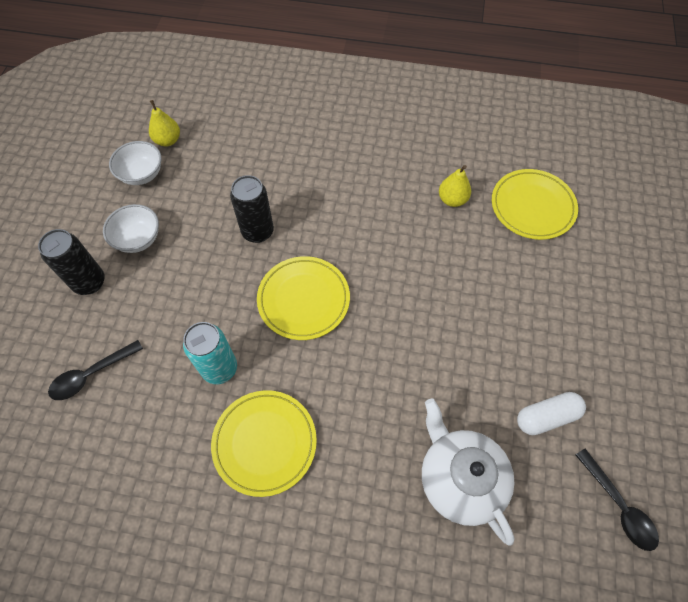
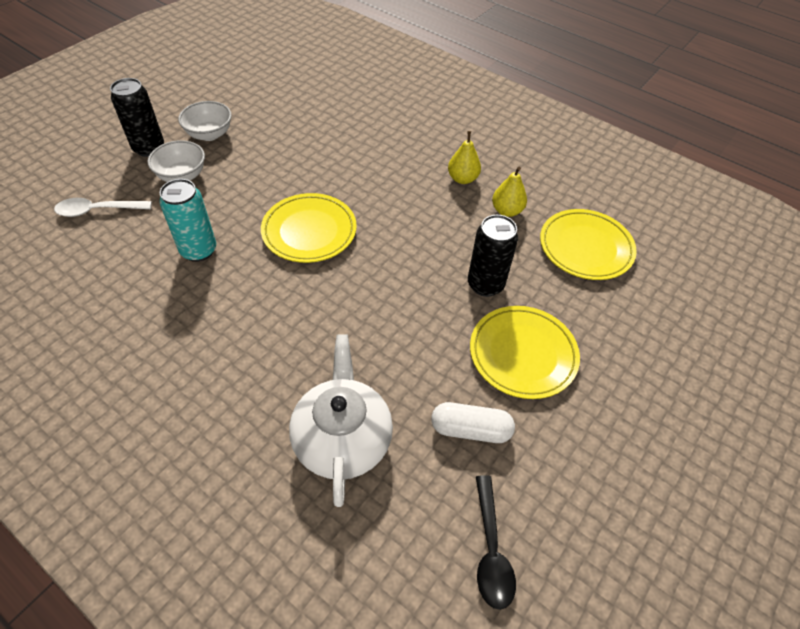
camera: 25 degrees right, 10 degrees down
black spoon [48,340,143,400] -> white spoon [54,198,152,217]
white bowl [109,141,162,185] -> white bowl moved to [148,140,205,182]
yellow pear [149,100,180,147] -> yellow pear moved to [448,131,481,184]
yellow plate [211,390,317,497] -> yellow plate moved to [470,306,580,399]
black can [230,175,274,243] -> black can moved to [468,215,518,297]

